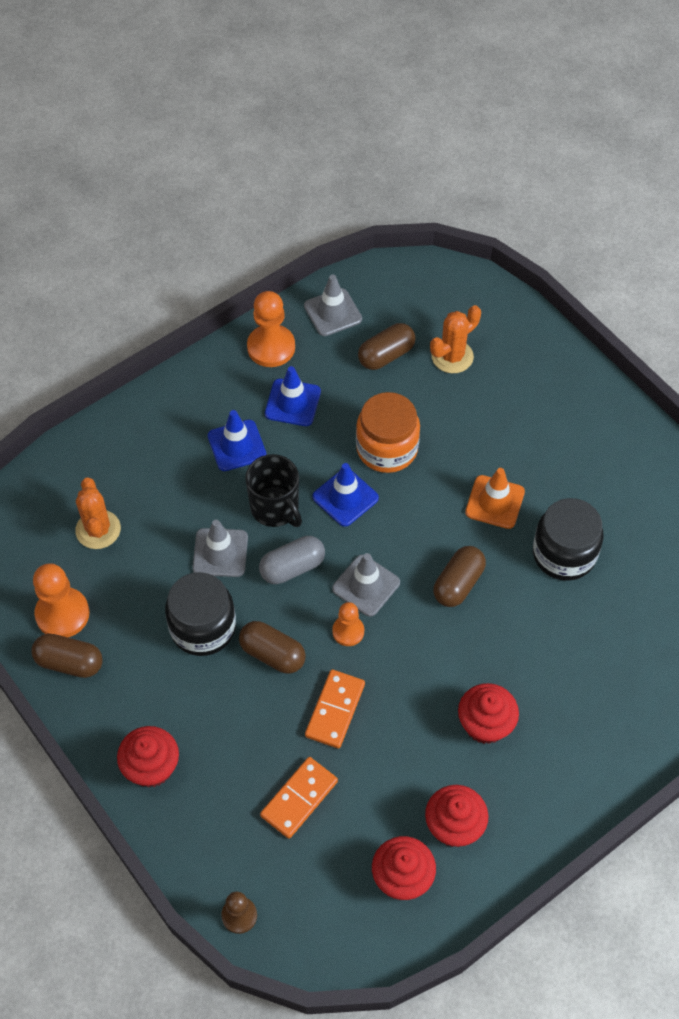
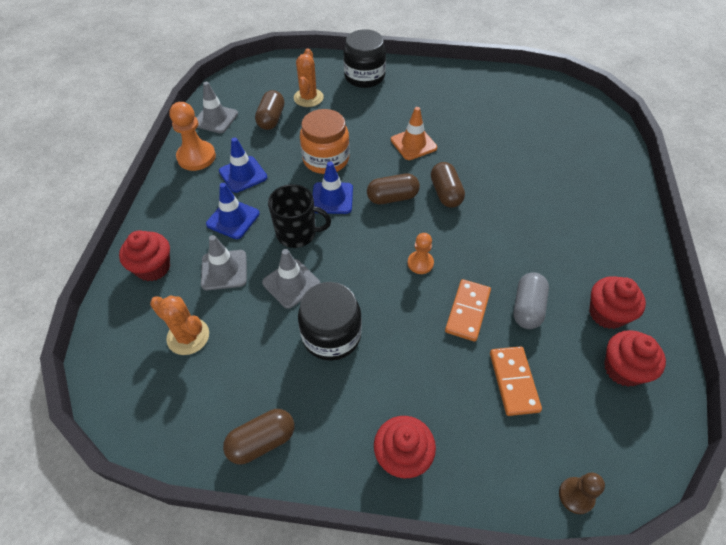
camera: 45 degrees left, 5 degrees down
orange pawn [33,563,90,637] -> none
brown capsule [239,621,306,673] -> brown capsule moved to [367,174,420,204]
grey capsule [259,536,325,584] -> grey capsule moved to [513,272,549,329]
orange domino [305,670,365,749] -> orange domino turned 45 degrees clockwise [445,279,491,342]
grey traffic cone [332,553,400,617] -> grey traffic cone moved to [201,235,247,290]
red cupcake [458,683,519,744] -> red cupcake moved to [119,231,170,281]
black jar [533,498,604,581] -> black jar moved to [343,29,386,88]

